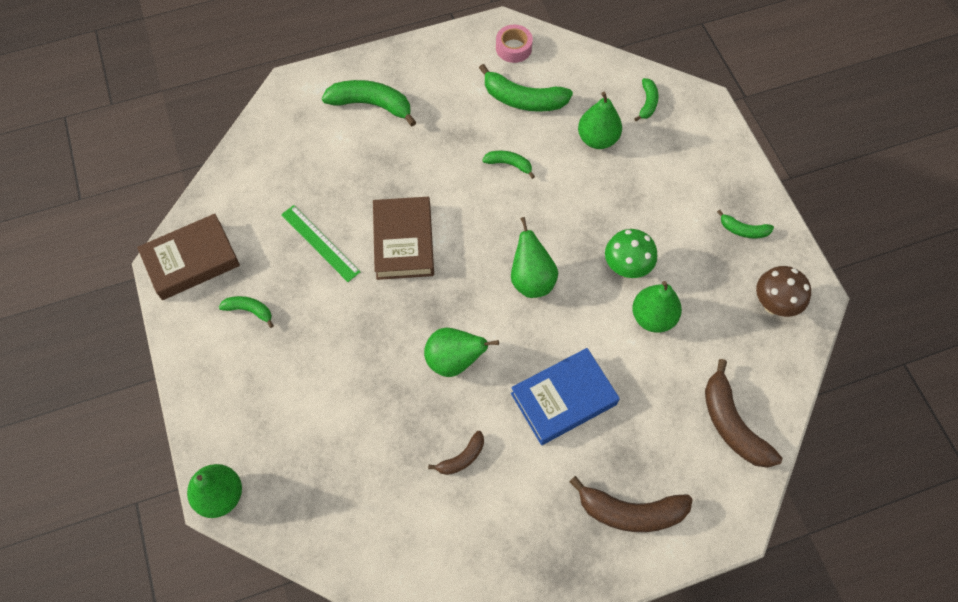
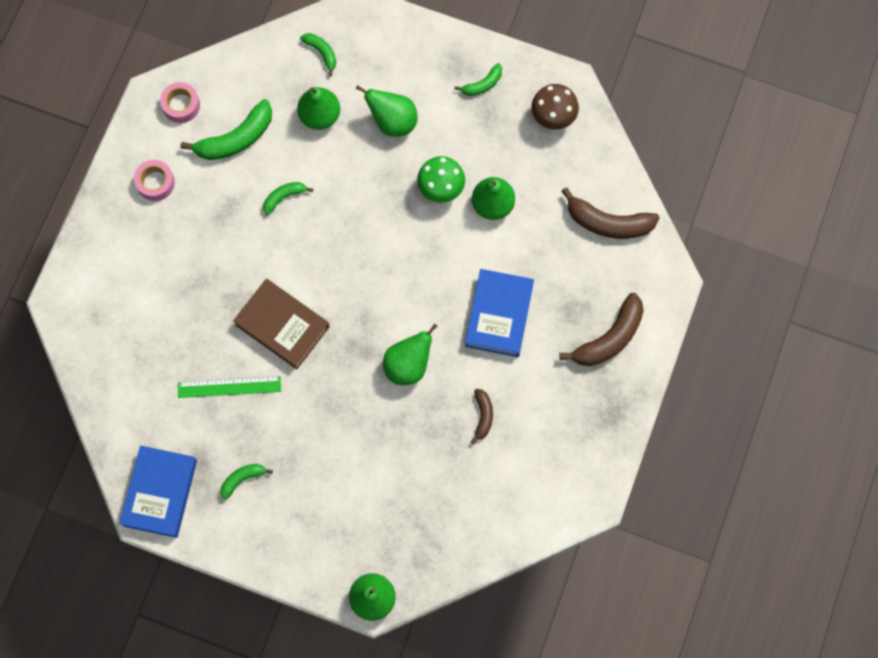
camera: 50 degrees left, 10 degrees up
brown book [137,214,240,300] -> blue book [119,446,197,538]
green banana [322,80,416,126] -> none
green pear [511,217,558,298] -> green pear moved to [356,85,418,137]
none -> pink tape [134,160,175,201]

